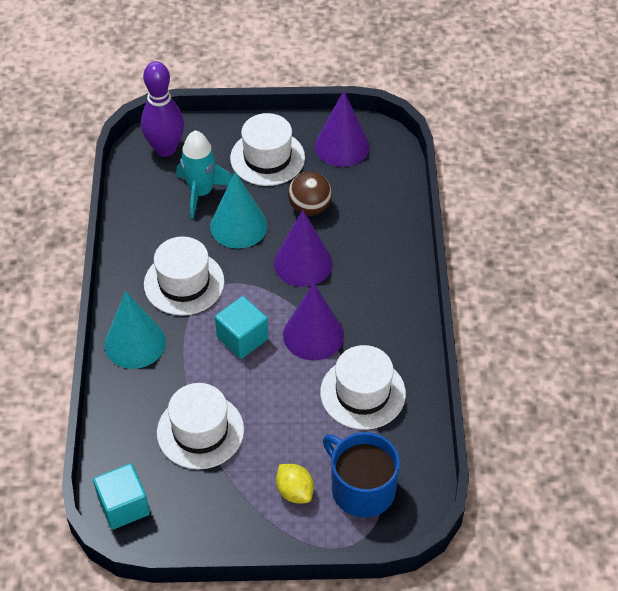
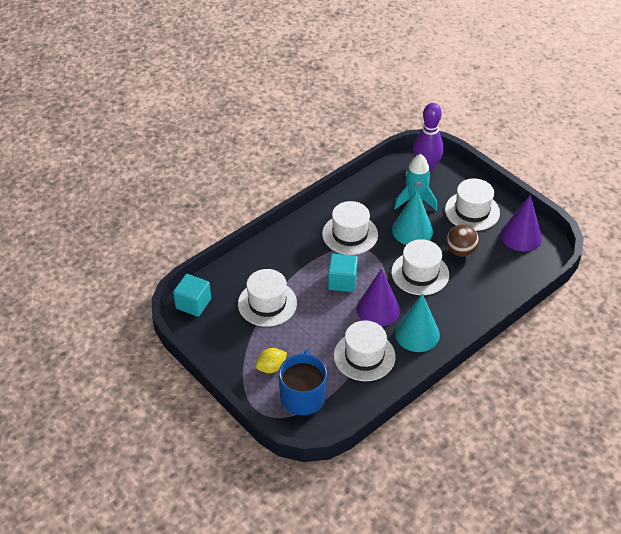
camera: 50 degrees right, 5 degrees down
turquoise cone [105,291,166,369] -> turquoise cone moved to [395,293,440,352]
purple cone [274,210,333,287] -> white hat [391,239,449,295]
yellow lemon [276,464,314,503] -> yellow lemon turned 45 degrees clockwise [256,348,287,373]

